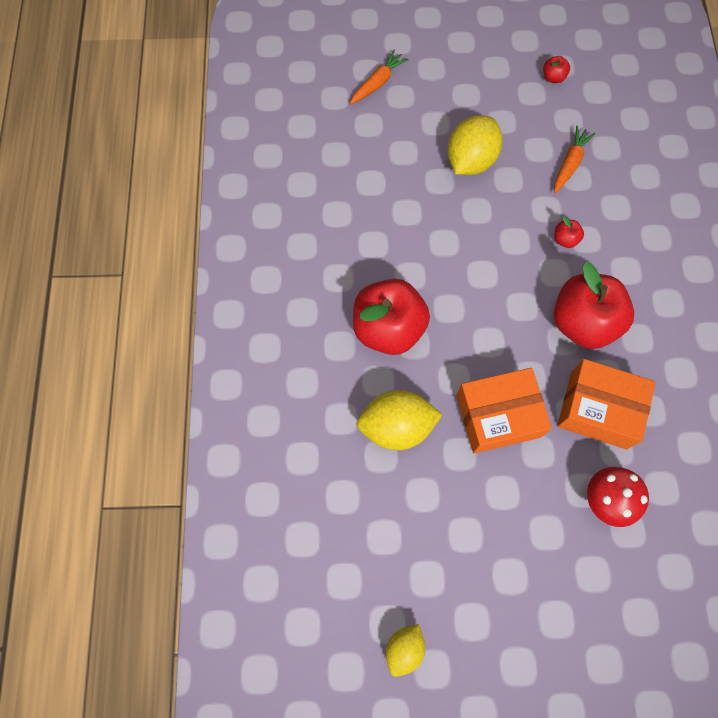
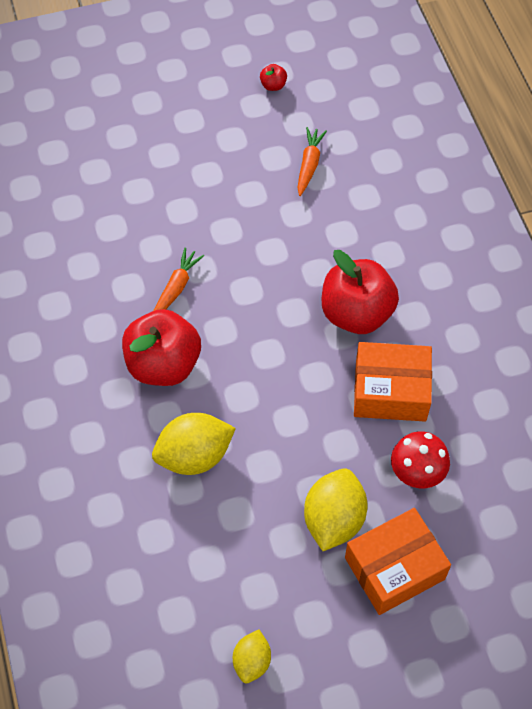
camera: 15 degrees left, 10 degrees down
orange carrot [350,49,409,104] -> orange carrot moved to [153,247,204,311]
yellow lemon [447,115,503,175] -> yellow lemon moved to [304,468,368,551]
orange box [456,368,552,454] -> orange box moved to [345,508,451,615]
red apple [554,216,584,248] -> none

